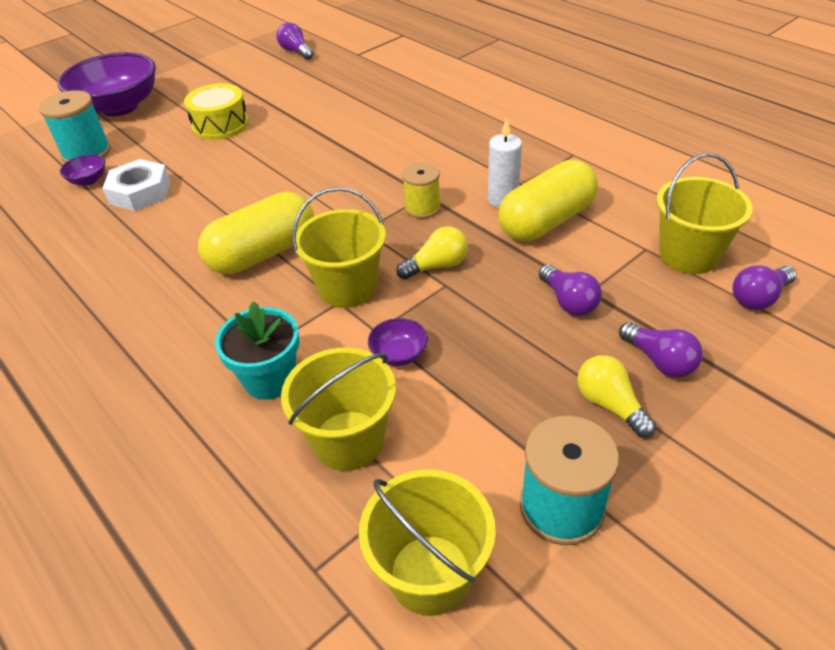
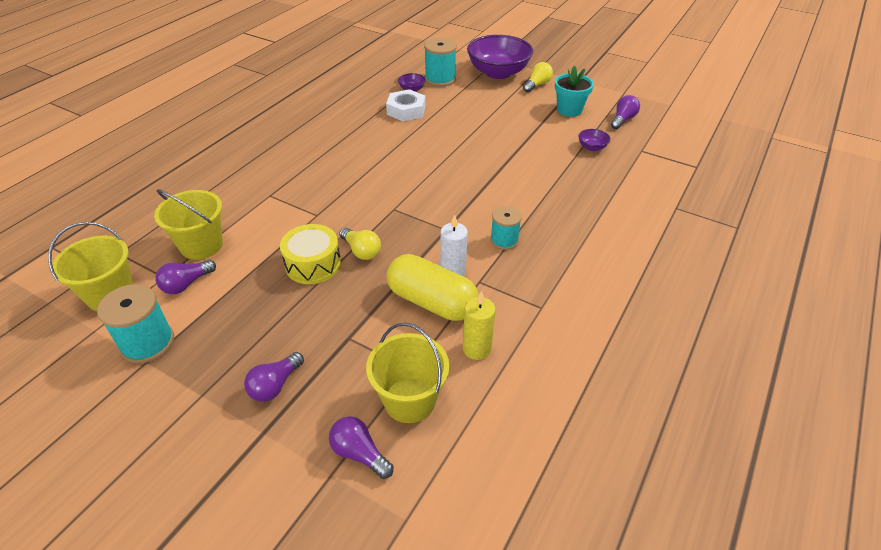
camera: 70 degrees right, 0 degrees up
yellow drum [184,83,249,140] -> yellow drum moved to [280,224,341,284]
yellow capsule [198,192,314,274] -> none
turquoise flower pot [215,301,300,400] -> turquoise flower pot moved to [555,66,594,117]
yellow bucket [292,187,386,308] -> none
purple bowl [368,318,428,366] -> purple bowl moved to [578,129,610,151]
yellow spool [402,163,441,219] -> none
purple light bulb [539,264,602,316] -> purple light bulb moved to [155,260,216,294]
yellow light bulb [577,355,656,438] -> yellow light bulb moved to [523,62,553,92]
none -> yellow candle [463,291,496,360]
none -> turquoise spool [490,206,522,250]

